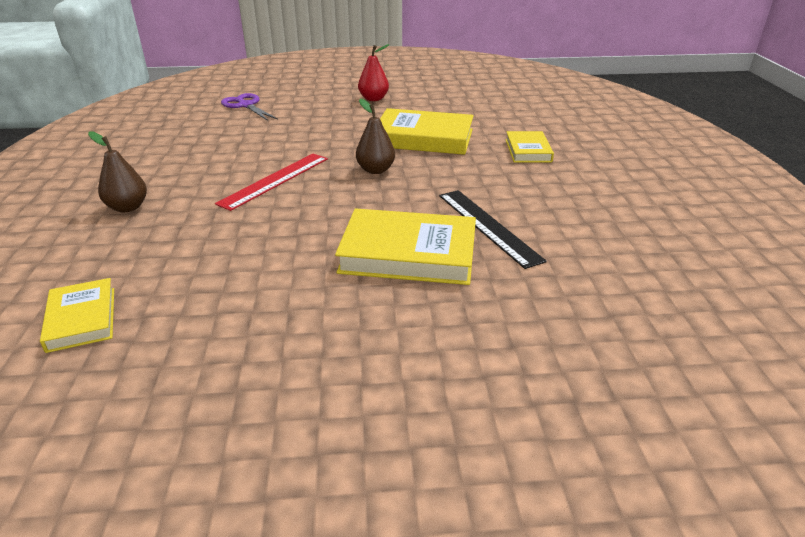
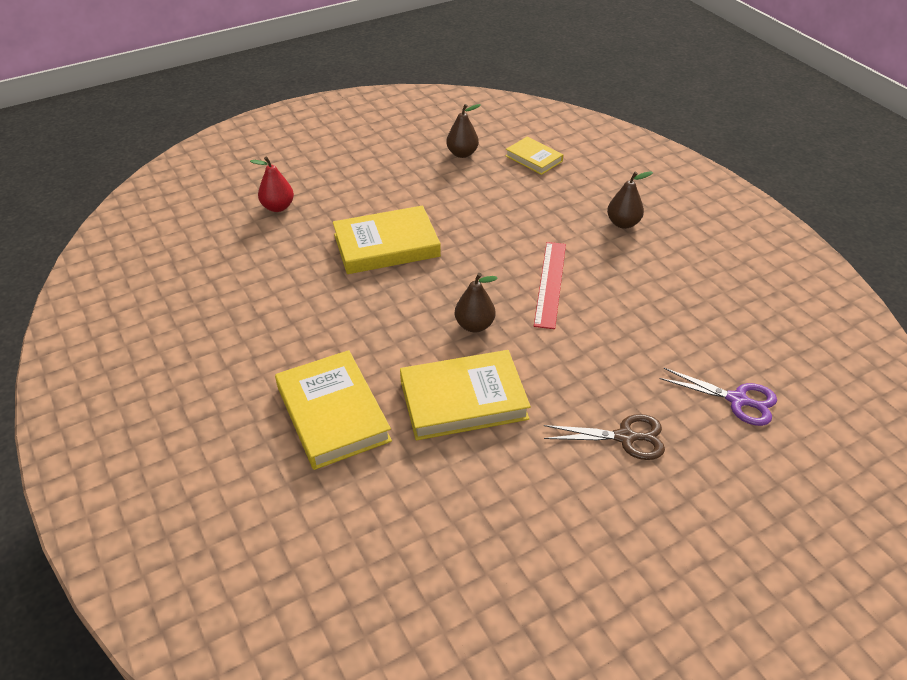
camera: 155 degrees right, 10 degrees up
red pear [358,44,390,101] -> red pear moved to [250,156,294,212]
black ruler [439,190,547,269] -> none
yellow book [506,131,554,162] -> yellow book [275,350,392,470], size x1.75
none -> brown pear [446,104,481,158]
none -> brown scissors [544,414,665,460]

